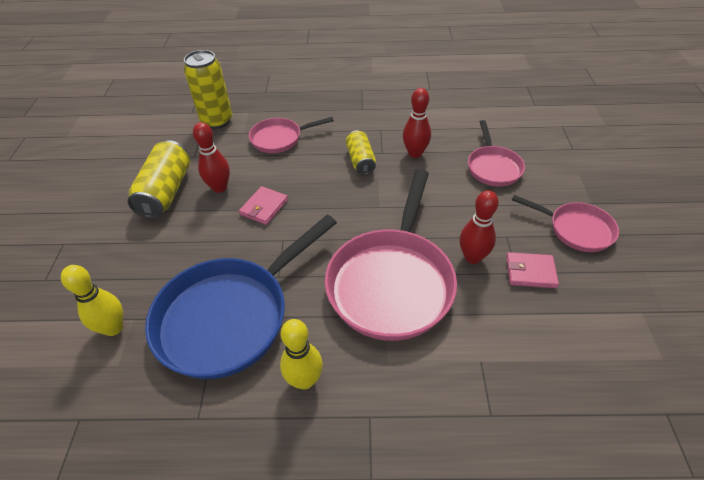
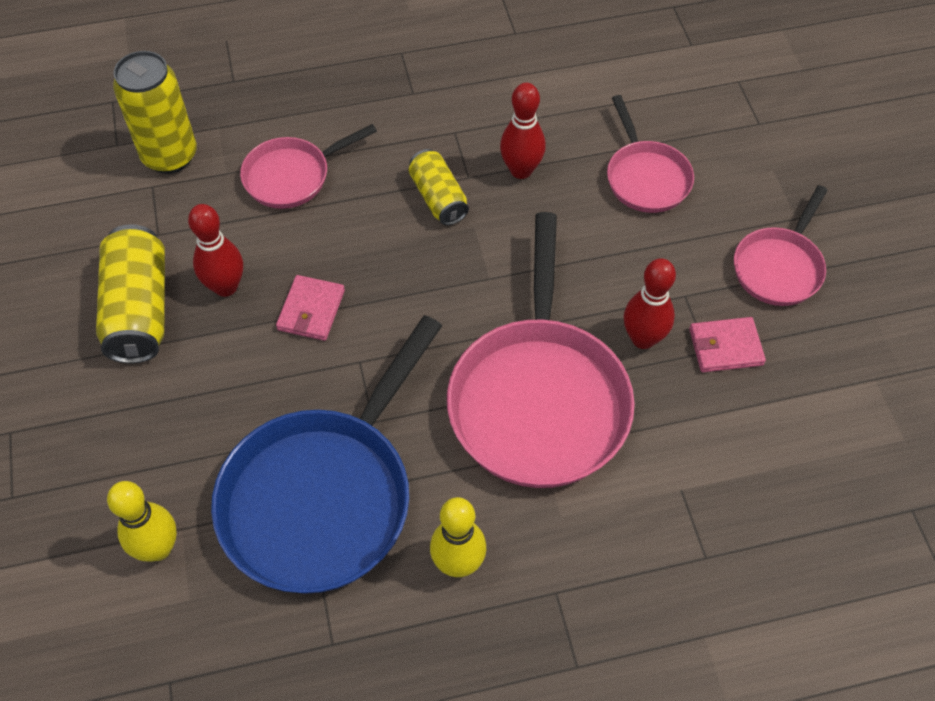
camera: 15 degrees left, 10 degrees up
pink pan [512,195,619,252] -> pink pan turned 105 degrees clockwise [734,185,828,306]

